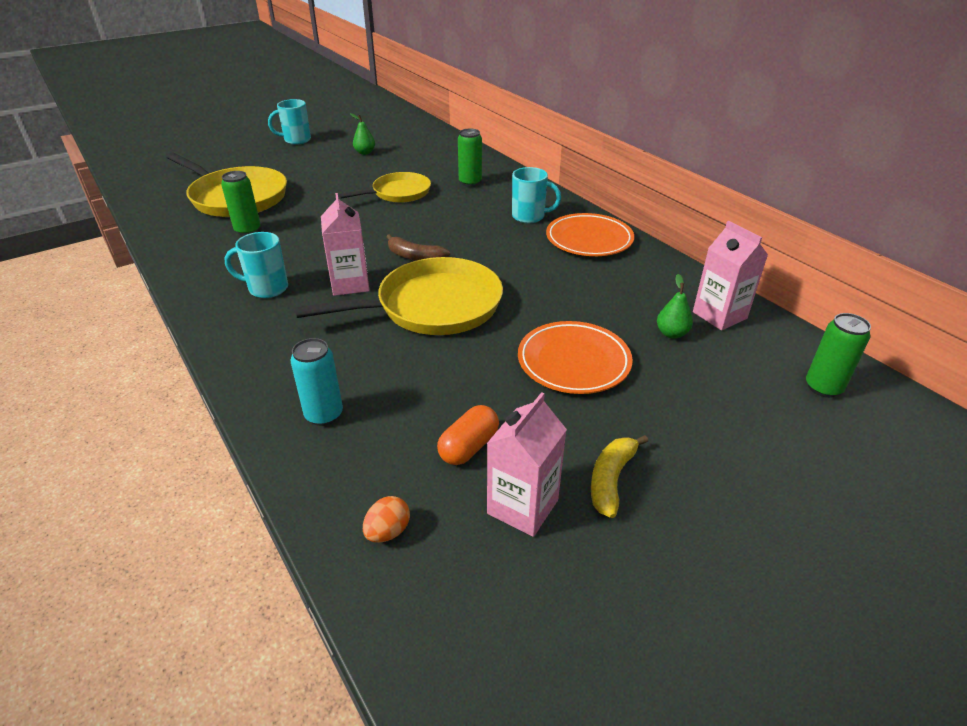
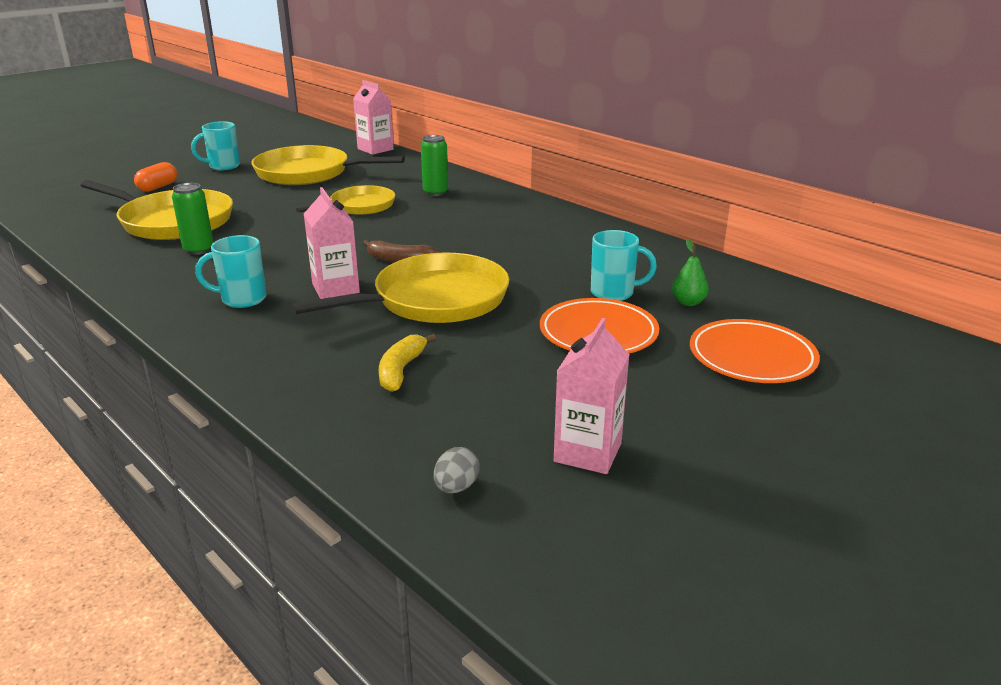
camera: 10 degrees left, 10 degrees down
turquoise can [290,338,343,426] -> none
green pear [350,113,375,155] -> yellow pan [252,145,405,185]
orange egg [363,496,410,543] -> grey egg [434,447,479,493]
orange capsule [437,405,499,465] -> orange capsule moved to [134,162,177,192]
turquoise mug [512,167,561,223] -> turquoise mug moved to [591,230,657,301]
orange plate [546,213,634,256] -> orange plate moved to [690,319,820,383]
yellow banana [591,435,648,518] -> yellow banana moved to [379,334,437,392]
pink carton [693,221,768,331] -> pink carton moved to [353,80,394,155]
green can [806,313,871,398] -> none

